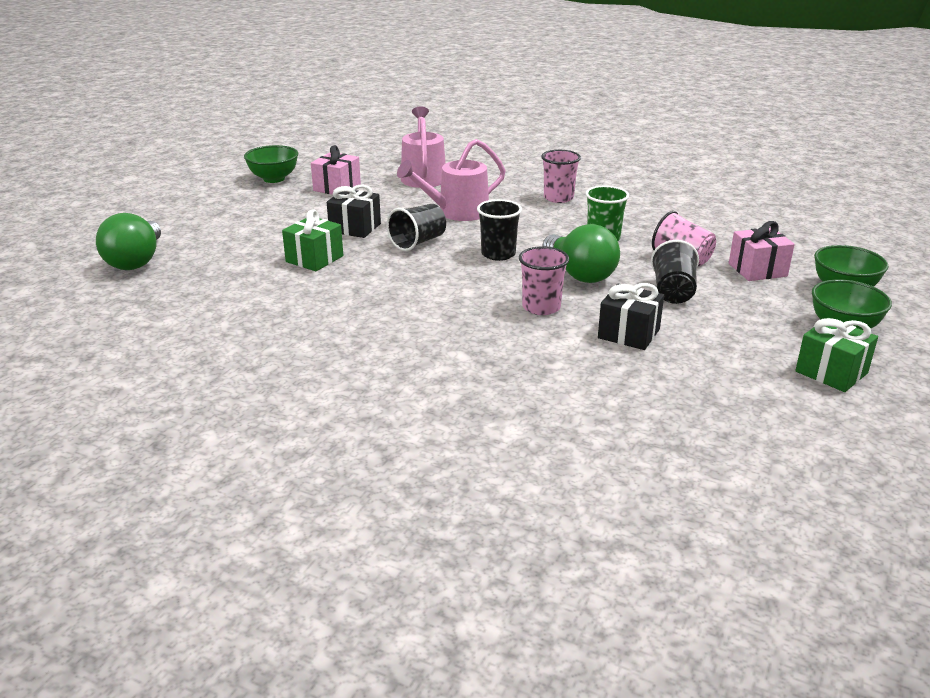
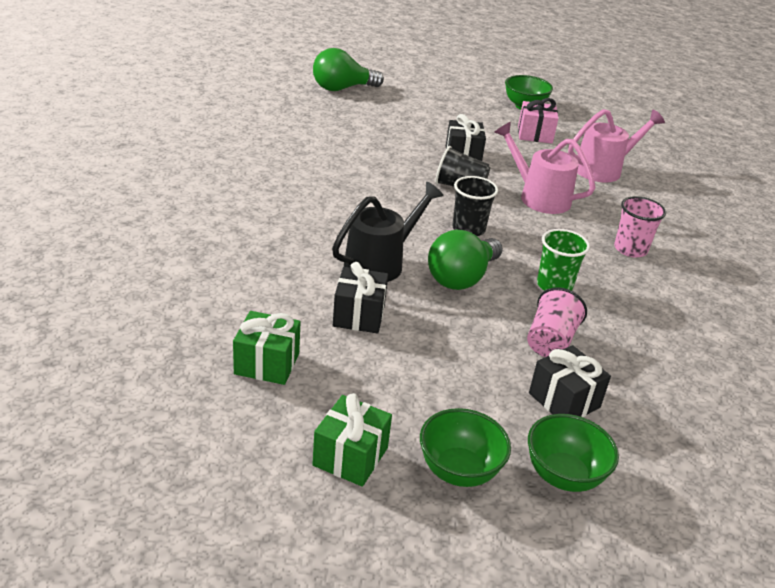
camera: 65 degrees right, 5 degrees up
green gift [282,209,343,271] -> green gift moved to [233,311,300,385]
pink cup [519,246,569,315] -> black watering can [332,182,444,282]
black cup [651,240,699,304] -> none
pink gift [729,221,795,281] -> black gift [529,345,611,417]

